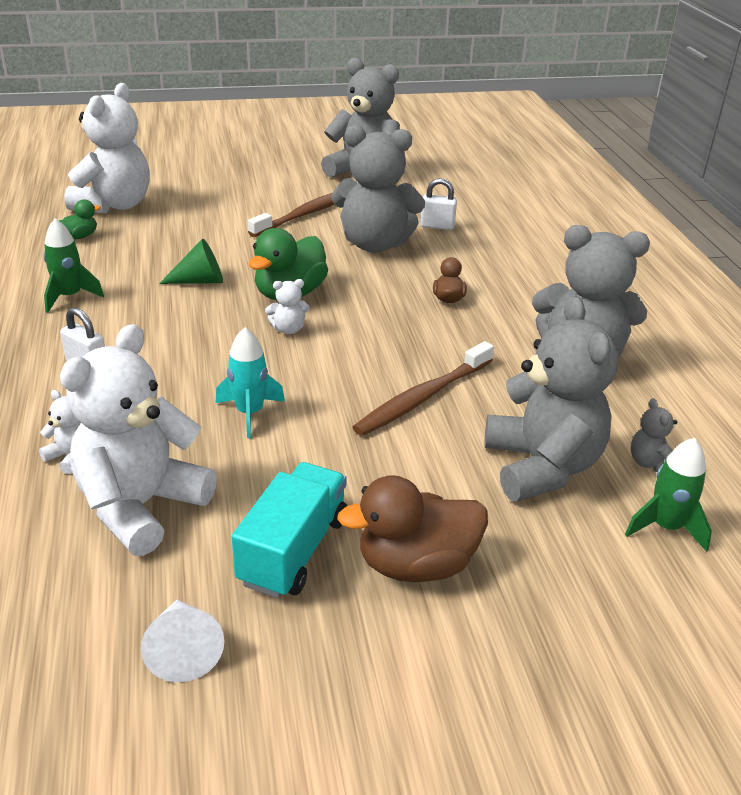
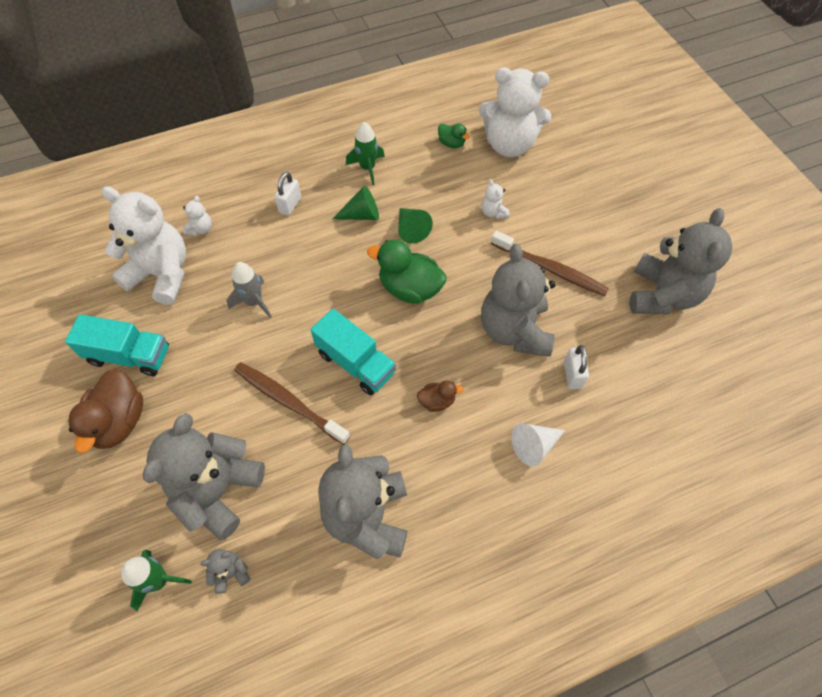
camera: 80 degrees right, 25 degrees up
white cone [141,600,224,682] -> white cone moved to [512,423,565,467]
turquoise rocket [215,327,285,439] -> grey rocket [227,262,272,318]
white teddy bear [265,279,310,334] -> white teddy bear moved to [481,179,510,219]
brown duck [337,475,488,582] -> brown duck turned 150 degrees counterclockwise [68,369,143,453]
grey teddy bear [485,296,618,502] -> grey teddy bear turned 135 degrees clockwise [143,413,265,540]
none -> turquoise truck [311,309,396,395]
none -> green cone [333,186,379,220]

